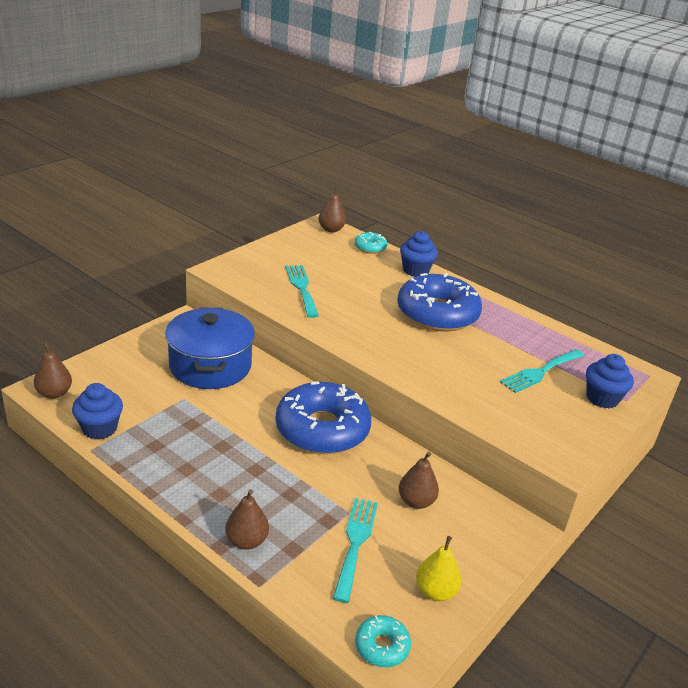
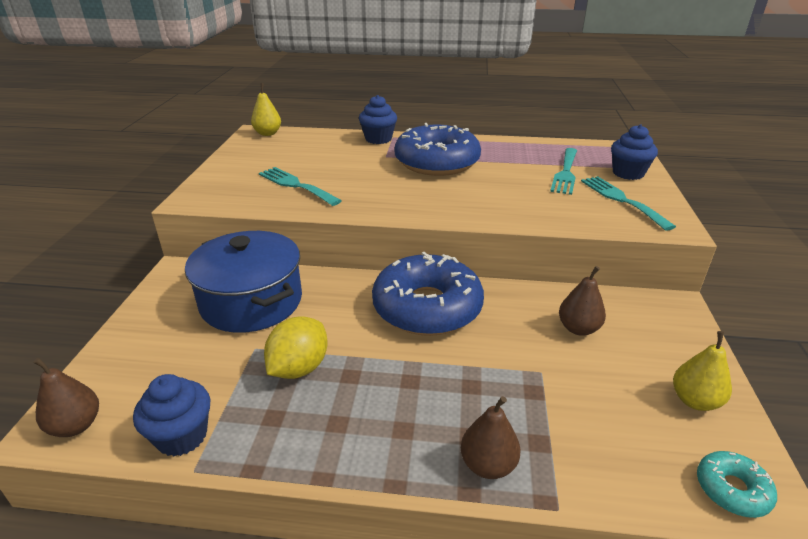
camera: 30 degrees left, 0 degrees up
brown pear [319,186,346,233] -> yellow pear [251,83,281,136]
turquoise fork [333,498,378,603] -> turquoise fork moved to [581,176,676,231]
turquoise donut [355,232,387,254] -> none
none -> yellow lemon [264,316,327,379]

